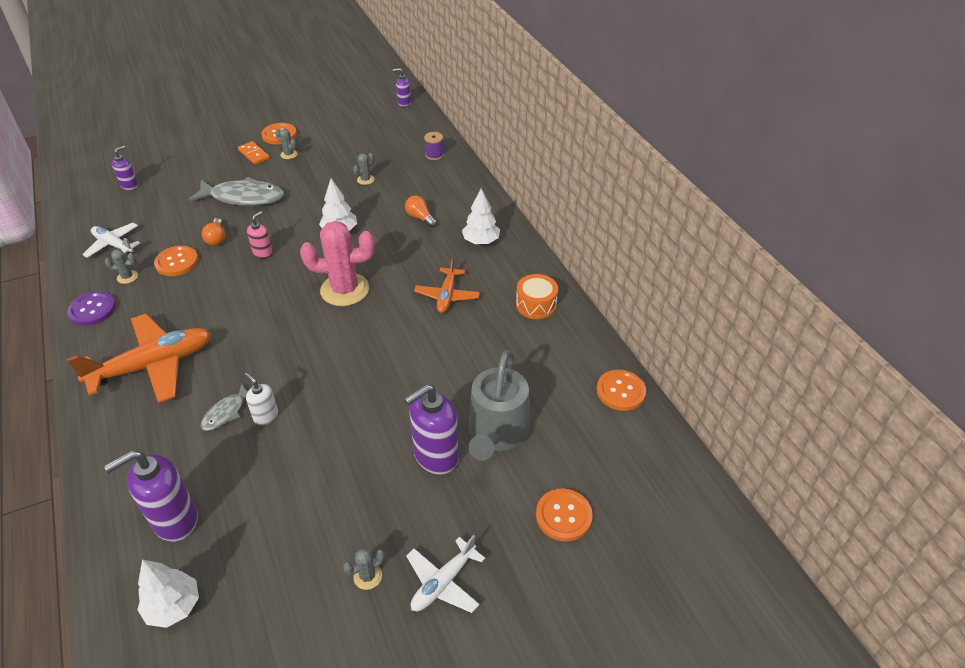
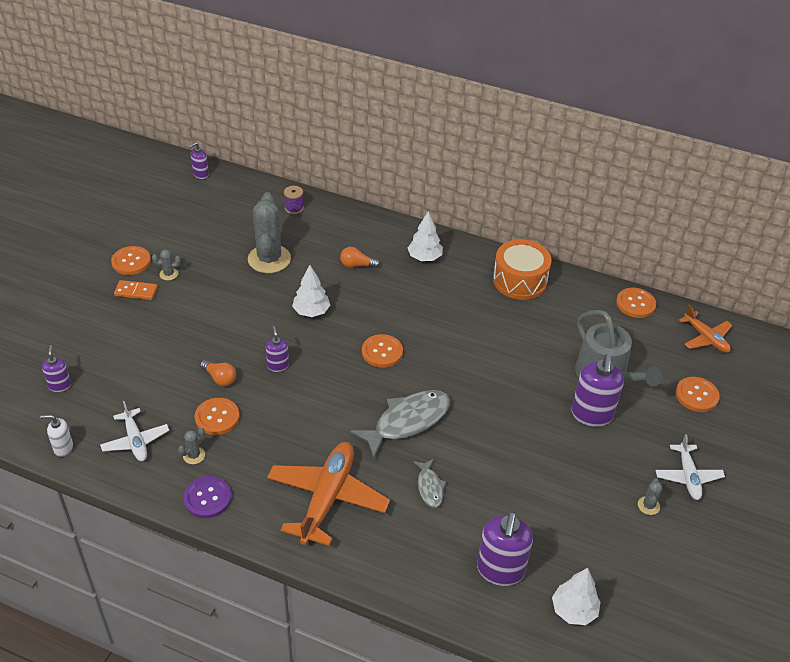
camera: 45 degrees left, 0 degrees up
white plane [82,223,140,258] -> white plane turned 105 degrees counterclockwise [100,401,169,461]
grey fish [188,177,284,206] -> grey fish moved to [350,390,450,458]
white soap dispenser [245,373,278,425] -> white soap dispenser moved to [40,415,73,457]
pink soap dispenser [247,211,273,259] -> purple soap dispenser [266,326,289,372]
pink cactus [300,221,375,306] -> orange button [362,334,403,368]
grey cactus [353,153,375,185] -> grey cactus [248,192,291,273], size x2.36
orange plane [414,257,480,313] -> orange plane moved to [679,305,732,353]
orange drum [516,274,558,319] -> orange drum [493,239,552,300], size x1.53

